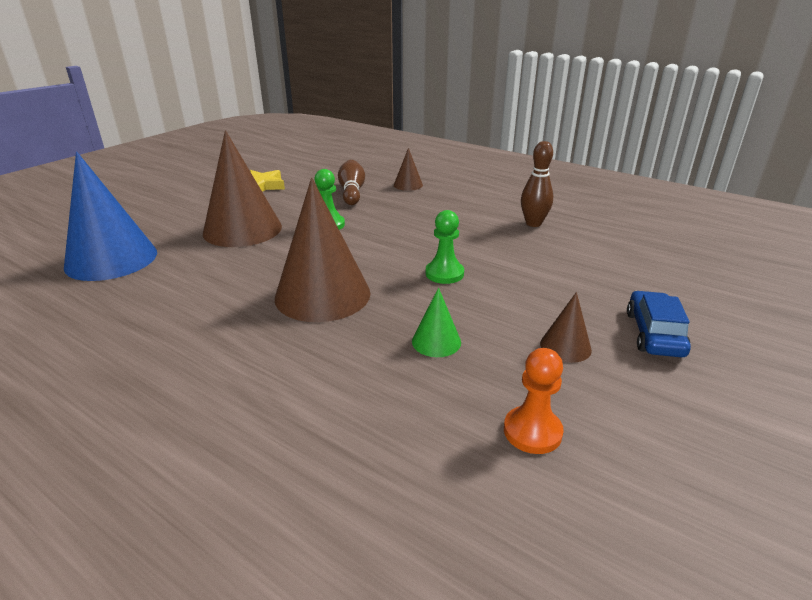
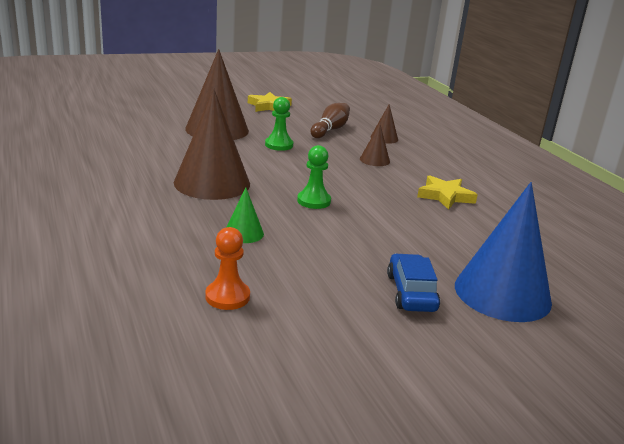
camera: 30 degrees right, 5 degrees down
blue cone [64,151,157,281] -> blue cone moved to [455,182,552,322]
brown bowling pin [521,141,553,227] -> yellow star [417,175,478,210]
brown cone [540,292,592,363] -> brown cone moved to [360,124,390,166]
blue car [627,291,691,357] -> blue car turned 45 degrees counterclockwise [387,253,440,312]

